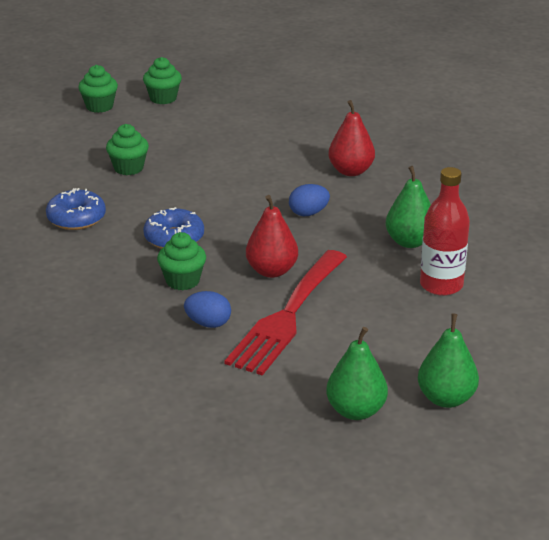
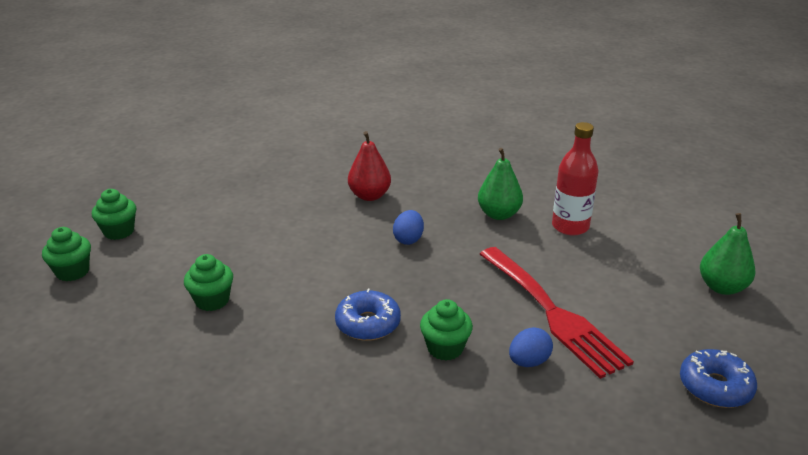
camera: 55 degrees left, 0 degrees up
blue donut [46,188,106,230] -> blue donut moved to [680,349,757,408]
red pear [246,195,298,278] -> none
green pear [326,327,388,420] -> none

